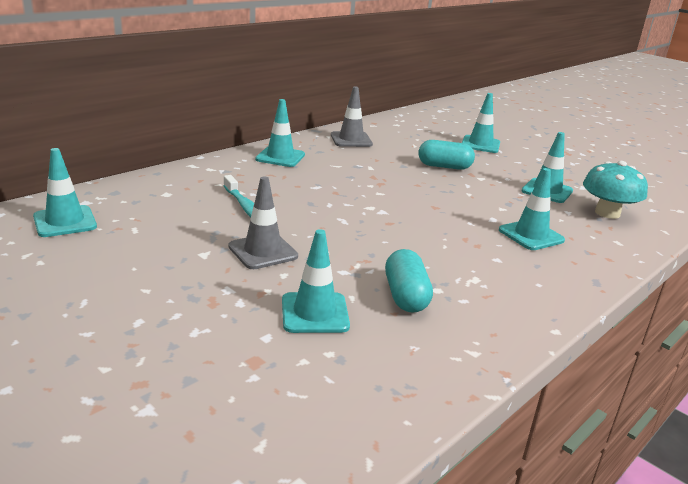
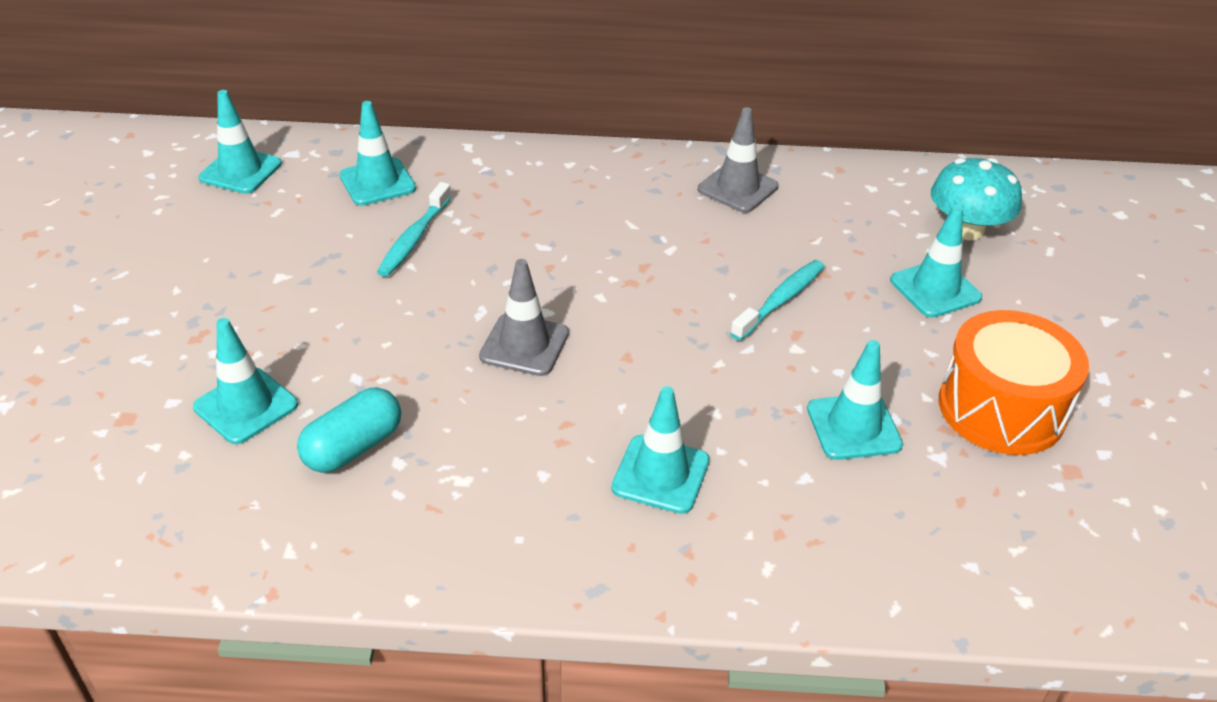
camera: 50 degrees right, 15 degrees up
grey traffic cone [228,177,298,269] -> grey traffic cone moved to [479,259,569,376]
turquoise traffic cone [255,99,305,167] -> turquoise traffic cone moved to [339,101,416,206]
turquoise capsule [418,140,475,170] -> turquoise toothbrush [730,260,825,341]
turquoise mushroom [583,161,648,219] -> turquoise mushroom moved to [931,158,1022,240]
none -> orange drum [939,310,1089,455]

